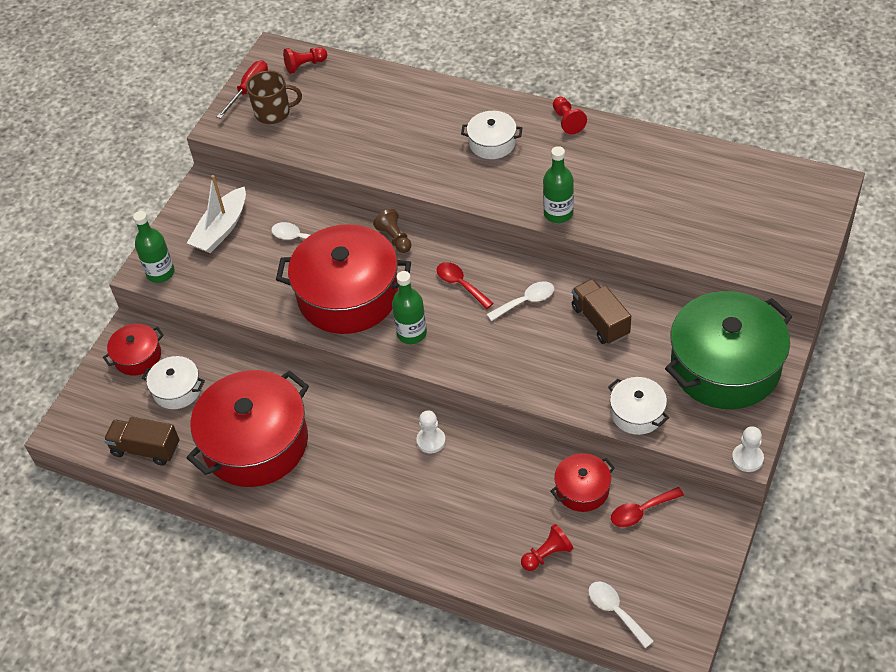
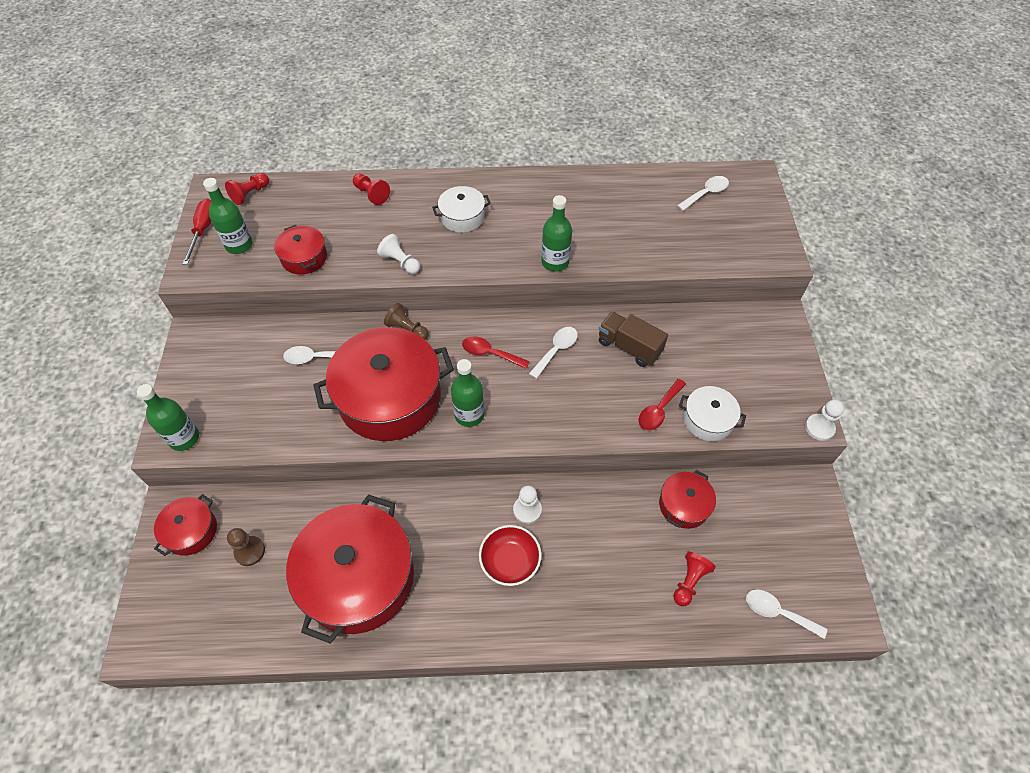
camera: 30 degrees left, 5 degrees up
brown truck [104,417,179,466] -> none
white pot [142,356,205,409] -> brown pawn [227,528,265,566]
white boat [187,175,246,253] -> none
brown mug [246,71,302,124] -> green bottle [203,178,253,254]
red pawn [553,97,587,134] -> red pawn moved to [353,174,390,205]
red spoon [611,487,684,527] -> red spoon moved to [638,379,686,430]
green pot [665,291,793,409] -> none
none -> red pot [274,225,327,275]
none -> white pawn [377,234,420,274]
none -> red bowl [479,525,541,586]
none -> white spoon [677,176,729,211]

